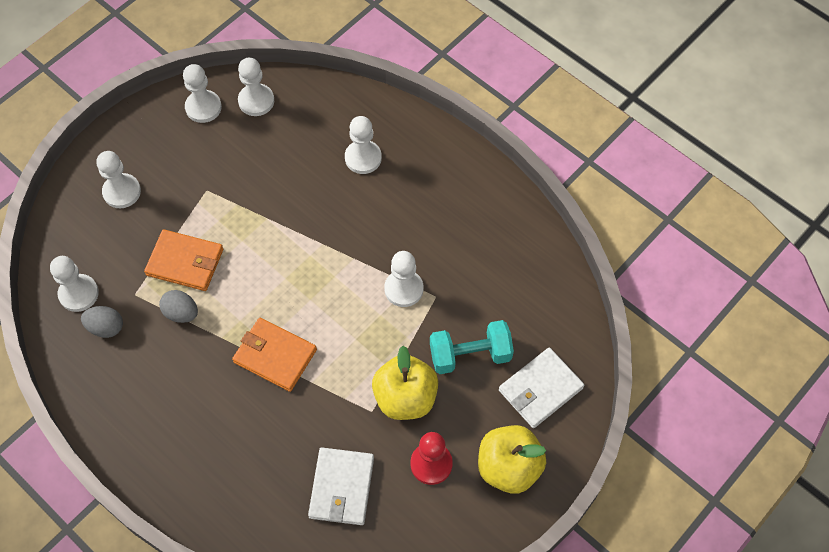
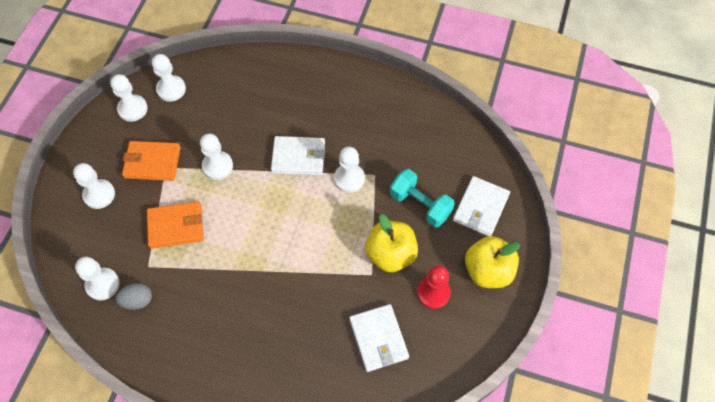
camera: 25 degrees left, 0 degrees up
grey egg [159,290,198,323] -> none
orange wallet [232,318,317,392] -> orange wallet moved to [122,141,181,181]
white pawn [345,116,382,174] -> white pawn moved to [200,134,233,180]
turquoise dumbbell [430,320,514,374] -> turquoise dumbbell turned 75 degrees clockwise [390,169,455,228]
none -> white wallet [271,136,325,176]

